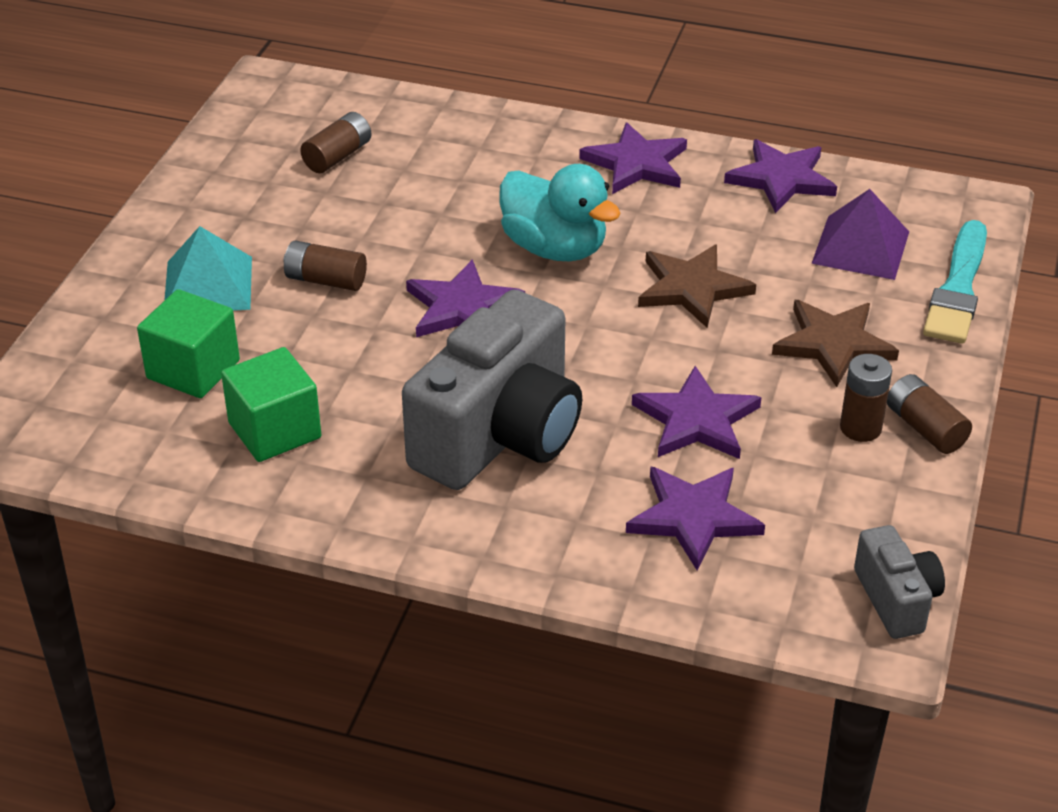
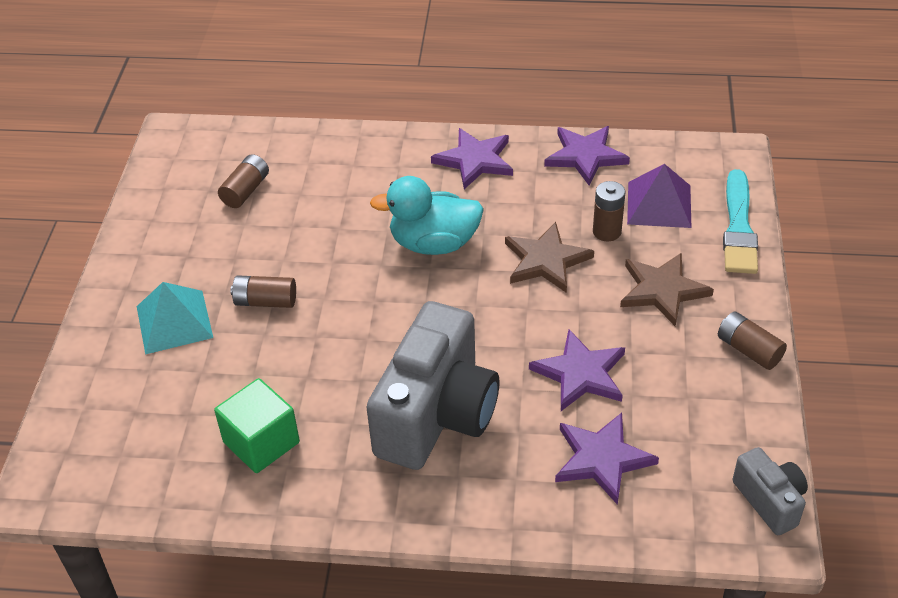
camera: 10 degrees left, 5 degrees up
green cube [137,289,240,398] -> none
purple star [406,259,525,337] -> none
turquoise duck [499,164,621,261] -> turquoise duck turned 150 degrees clockwise [370,176,484,255]
brown battery [840,354,892,442] -> brown battery moved to [593,181,625,241]

